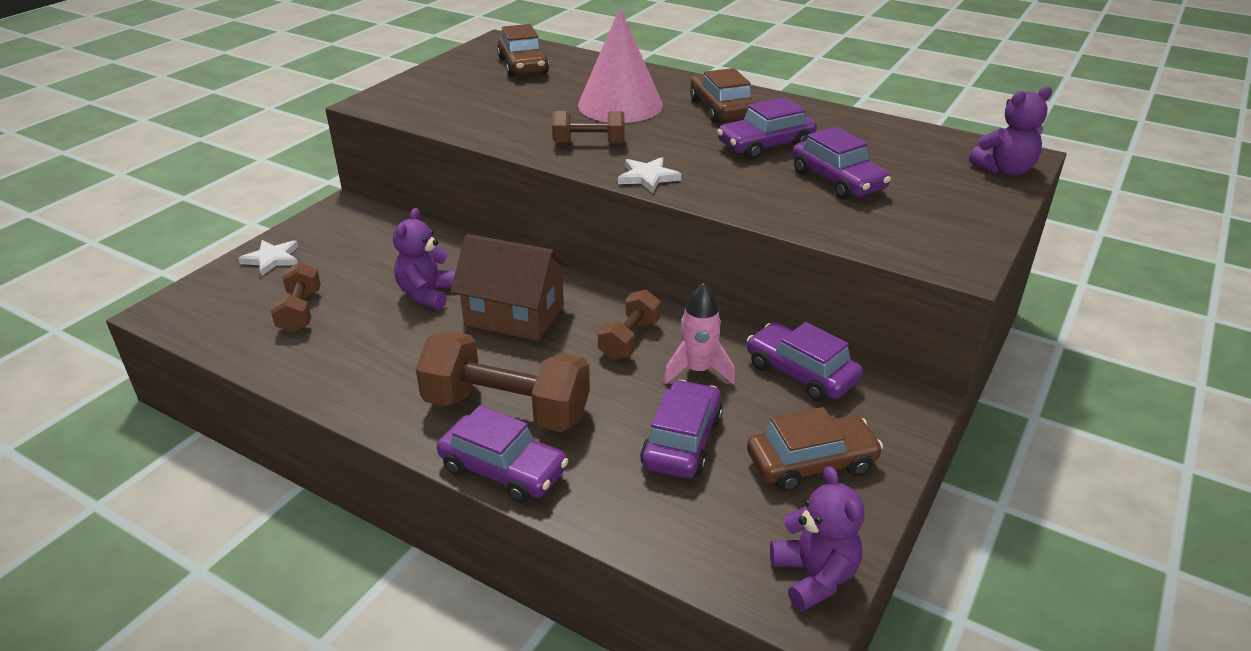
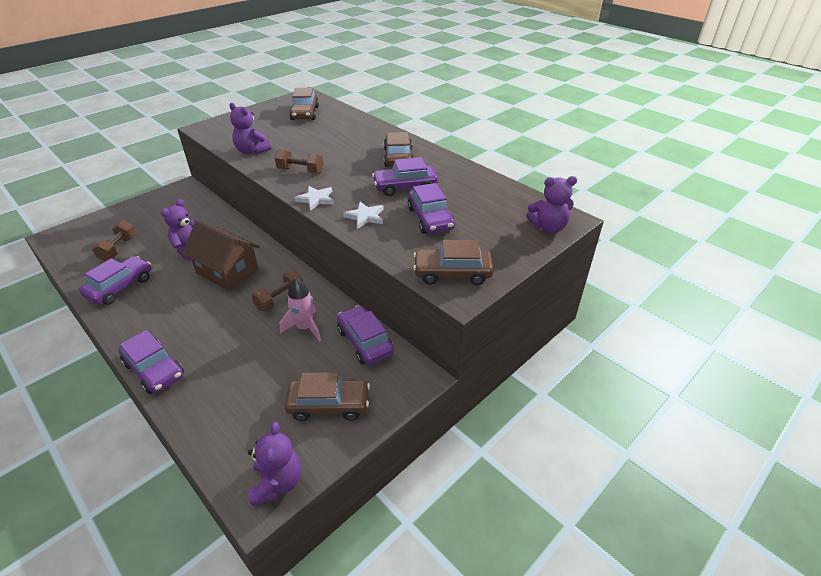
camera: 15 degrees right, 5 degrees up
white star [238,240,298,276] -> white star moved to [343,202,384,229]
brown dumbbell [416,331,590,432] -> none
pink cone [578,7,663,123] -> none
purple car [640,380,723,478] -> purple car moved to [79,256,152,305]
none -> purple teddy bear [229,103,271,154]
none -> brown car [413,240,494,285]

